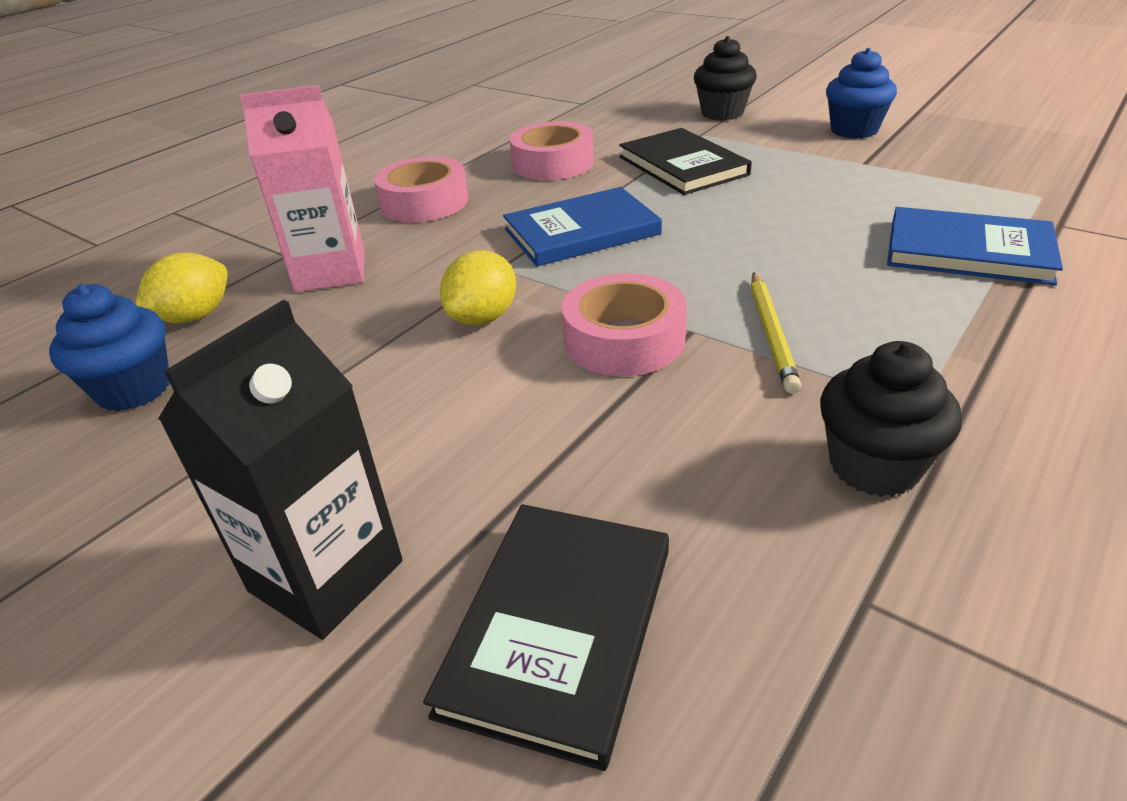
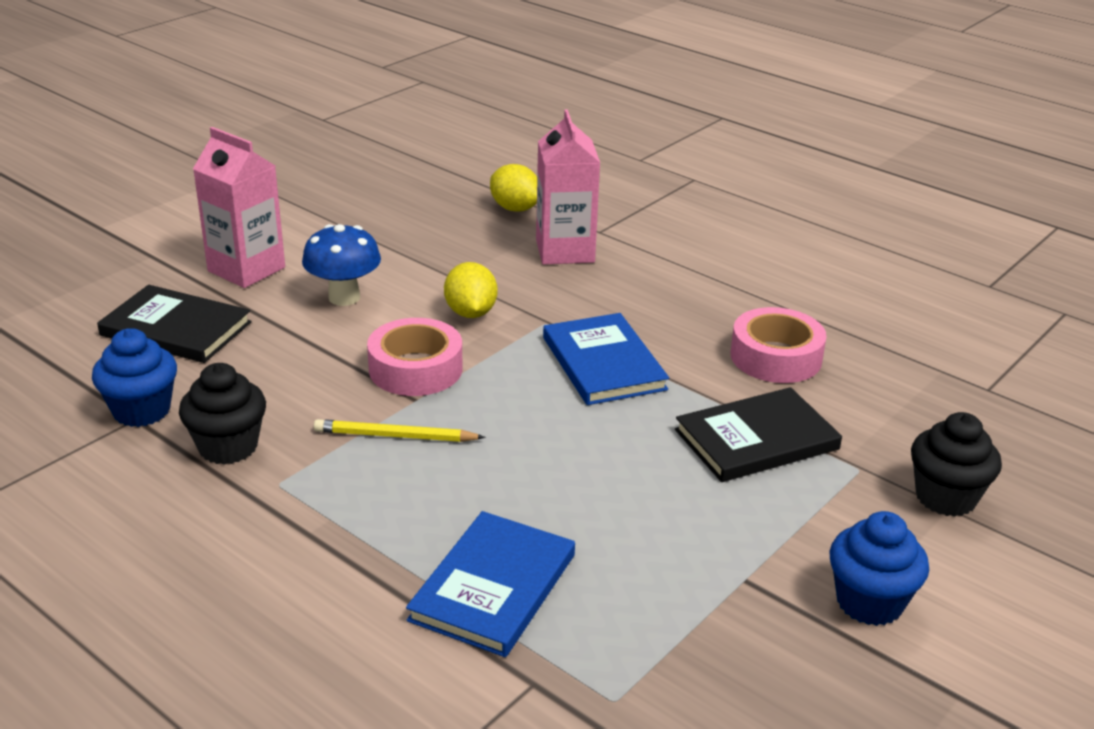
camera: 90 degrees right, 5 degrees down
blue cupcake [49,284,170,412] -> blue cupcake moved to [92,328,177,427]
black carton [158,300,403,640] -> pink carton [193,127,285,288]
pink tape [374,156,468,222] -> none
yellow lemon [440,250,516,325] -> yellow lemon turned 45 degrees clockwise [444,262,497,318]
none -> blue mushroom [302,224,381,306]

